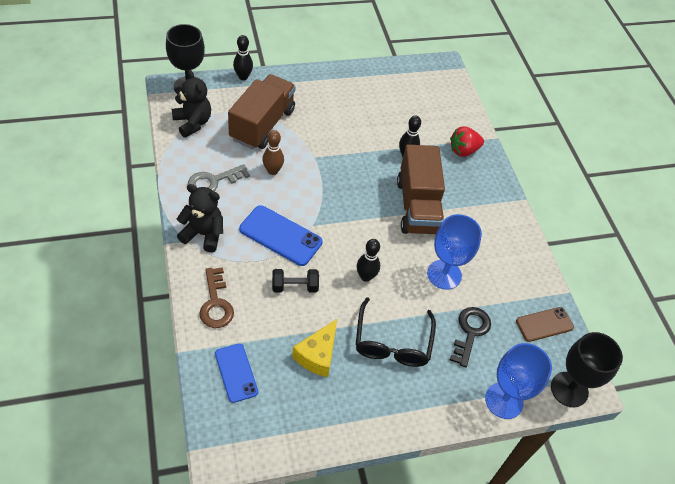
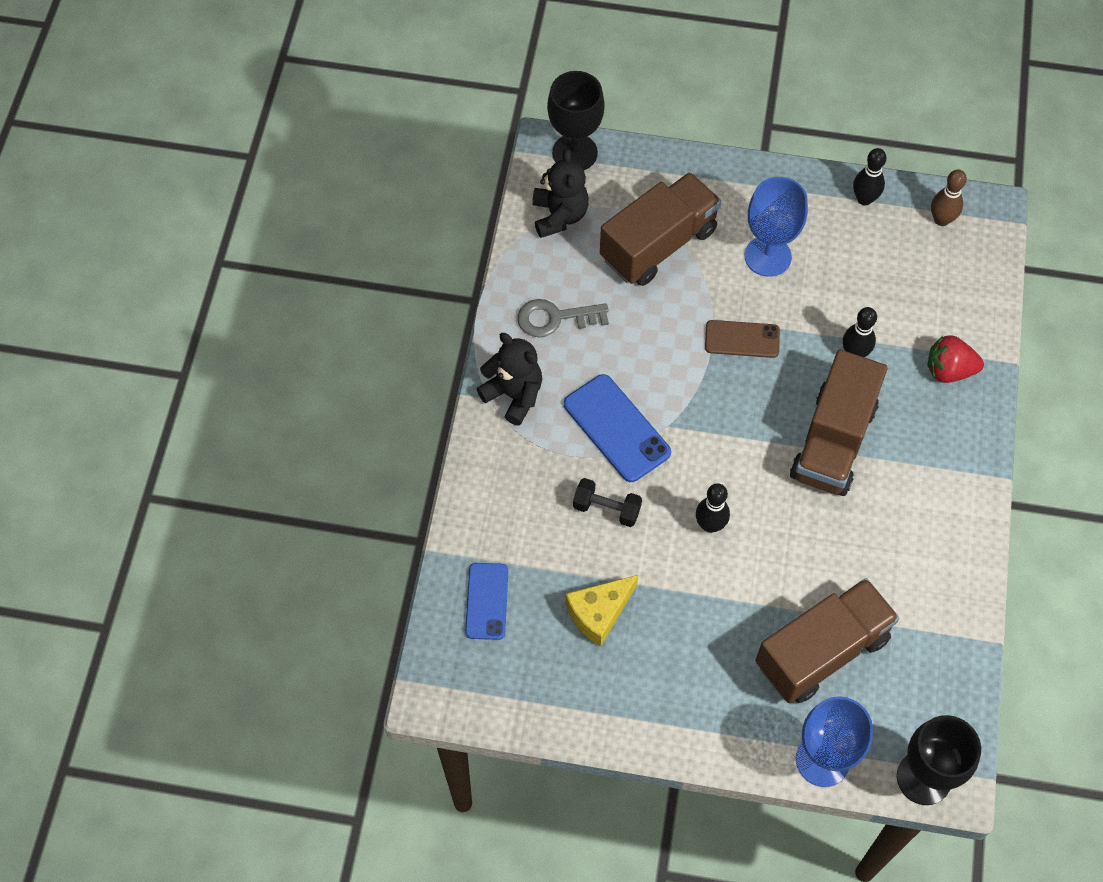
camera: 30 degrees right, 10 degrees up
brown key [199,267,234,328] -> none
black bowling pin [233,35,253,80] -> black bowling pin moved to [853,148,886,205]
brown bowling pin [262,130,284,175] -> brown bowling pin moved to [931,169,967,226]
black glasses [356,297,436,367] -> none
blue goblet [427,214,482,290] -> blue goblet moved to [745,177,808,277]
black key [450,307,491,367] -> brown truck [756,578,900,703]
brown phone [516,307,574,342] -> brown phone moved to [705,320,780,358]

